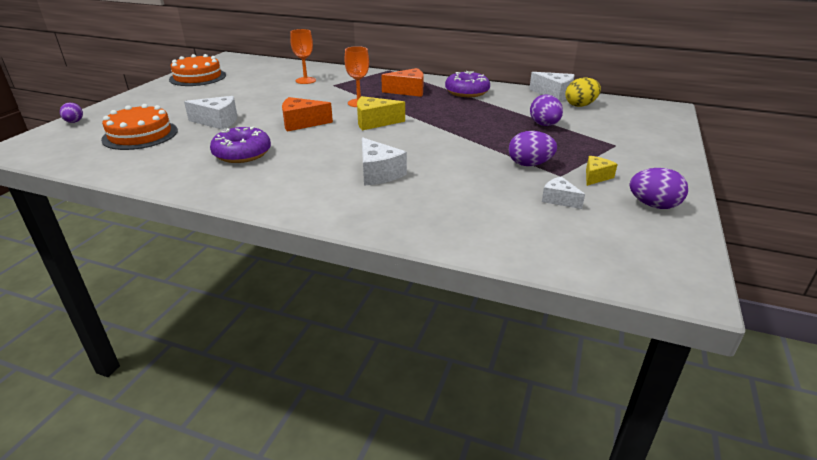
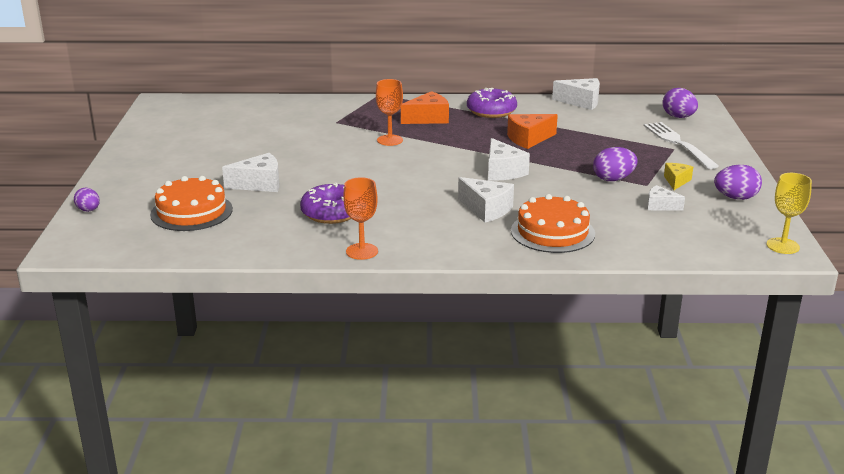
camera: 20 degrees left, 5 degrees down
orange cake [169,54,226,86] -> orange cake moved to [511,194,595,253]
orange cheese [282,97,333,132] -> orange cheese moved to [507,114,558,149]
orange goblet [290,29,316,84] -> orange goblet moved to [343,177,378,260]
yellow cheese [357,96,405,130] -> none
purple egg [530,94,563,126] -> purple egg moved to [662,88,698,118]
yellow egg [565,77,601,107] -> none
none -> white cheese [488,138,530,181]
none -> white fork [644,122,719,169]
none -> yellow goblet [766,173,812,254]

